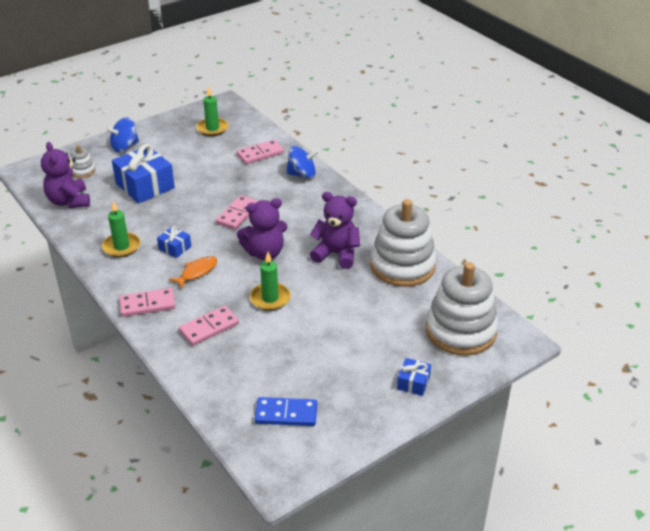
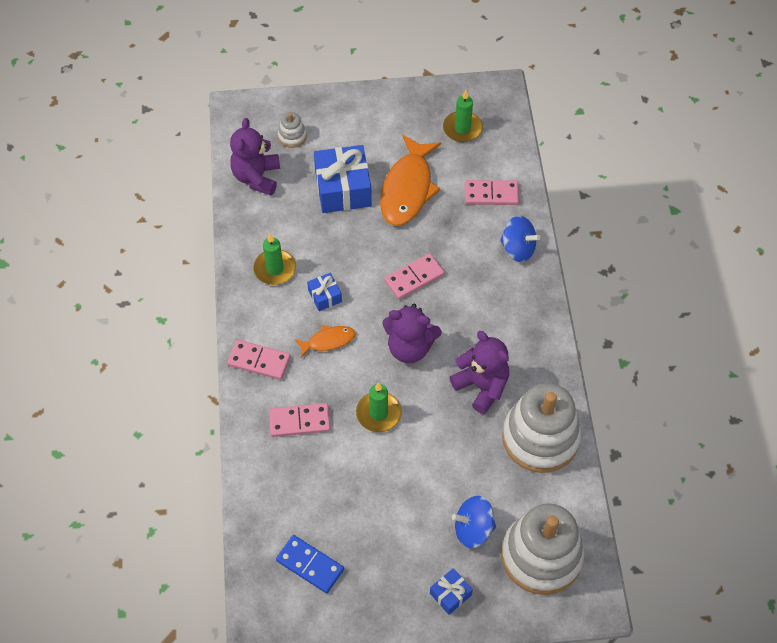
camera: 30 degrees right, 20 degrees up
blue spinning top [106,117,139,152] -> blue spinning top moved to [452,496,496,548]
none -> orange fish [380,134,441,226]

